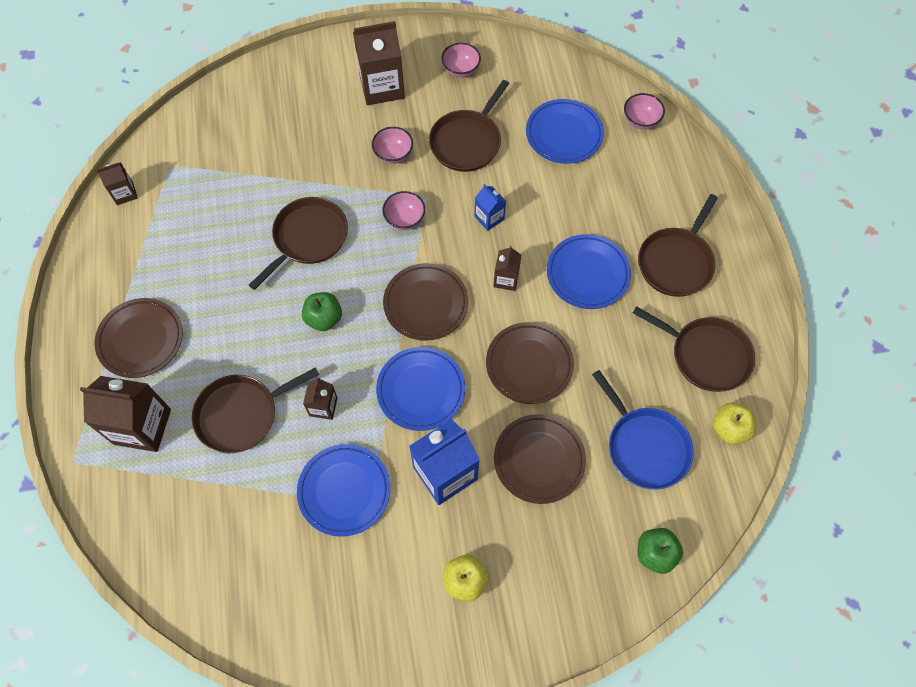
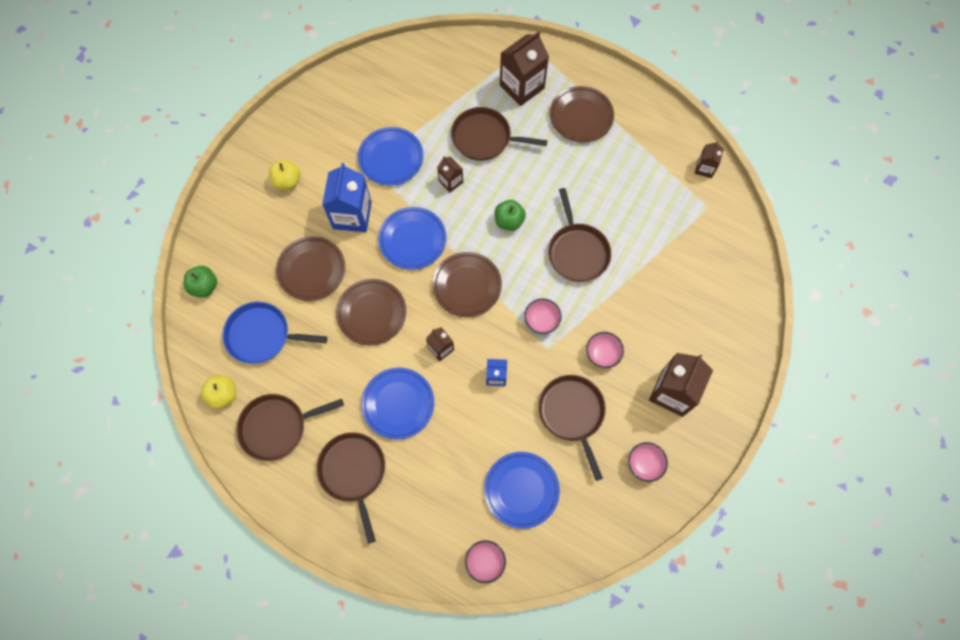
camera: 130 degrees right, 5 degrees up
brown pan [192,367,319,454] -> brown pan turned 90 degrees counterclockwise [451,107,548,161]

